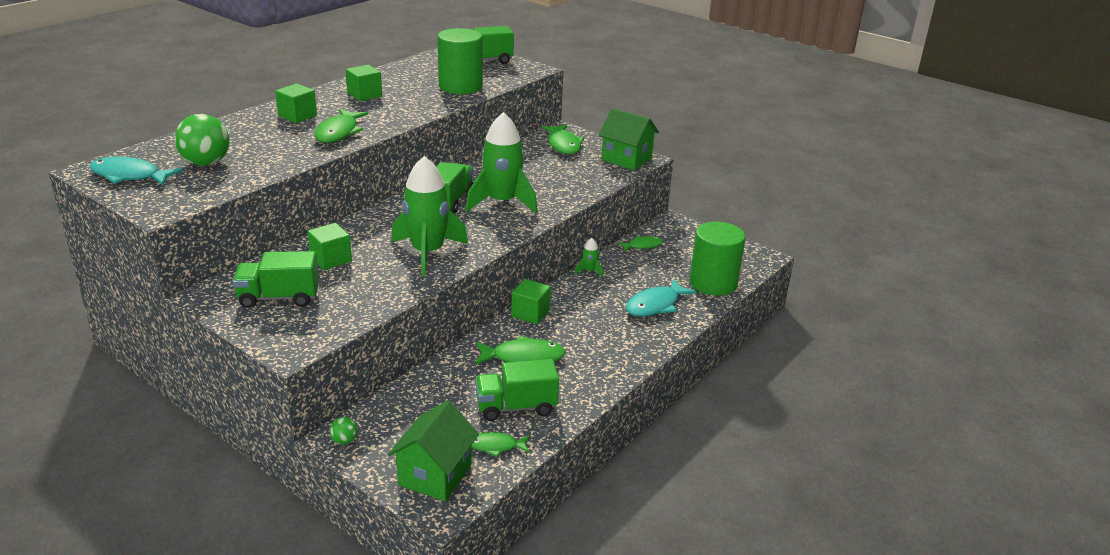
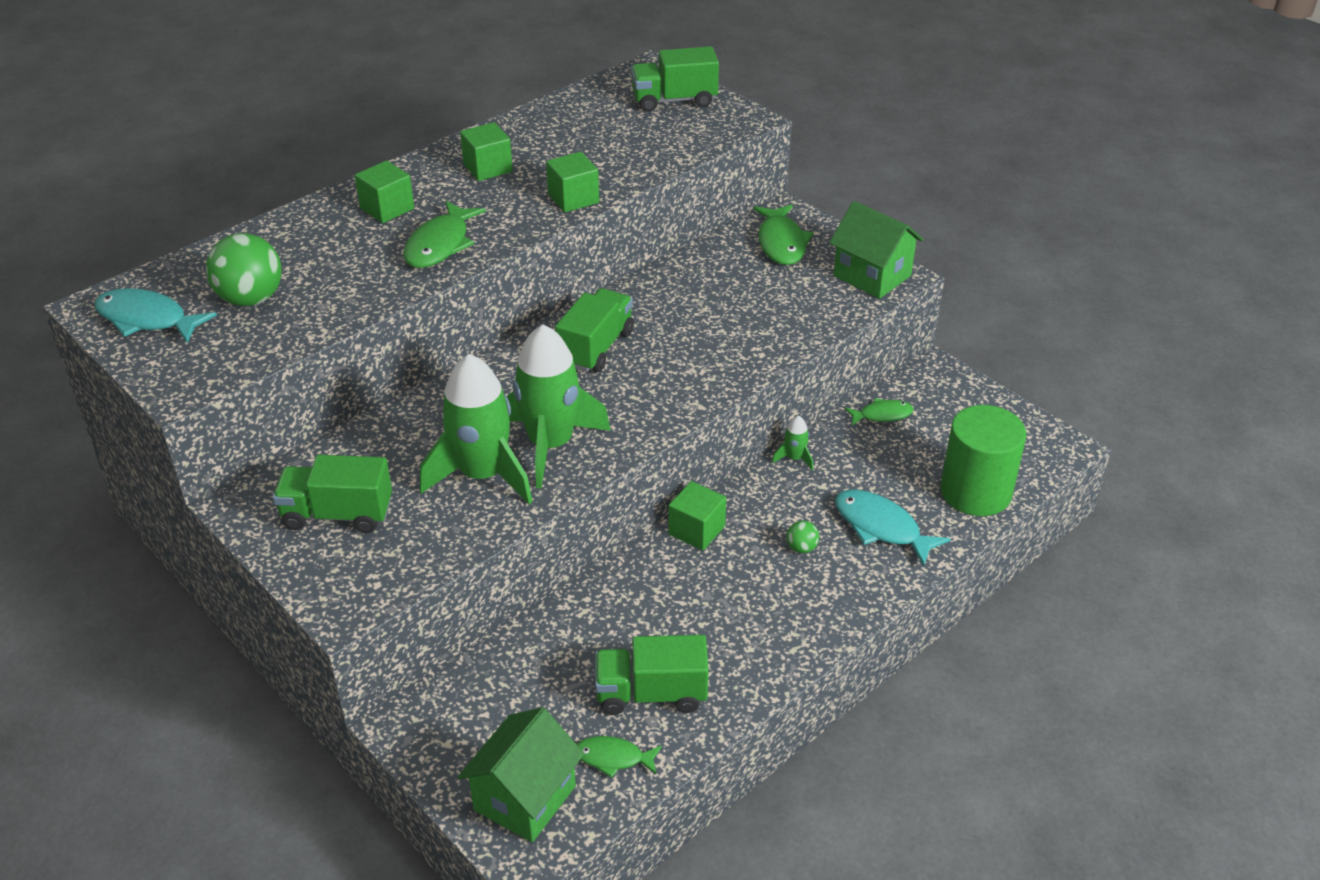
camera: 10 degrees right, 10 degrees up
green cube [307,223,352,270] -> green cube moved to [546,152,599,212]
green ball [330,417,358,444] -> green ball moved to [787,521,819,553]
green cylinder [437,28,483,94] -> none
green rocket [466,112,538,213] -> green rocket moved to [420,354,533,504]
green fish [475,335,566,365] -> none
turquoise fish [626,278,697,316] -> turquoise fish turned 75 degrees clockwise [835,489,951,567]

